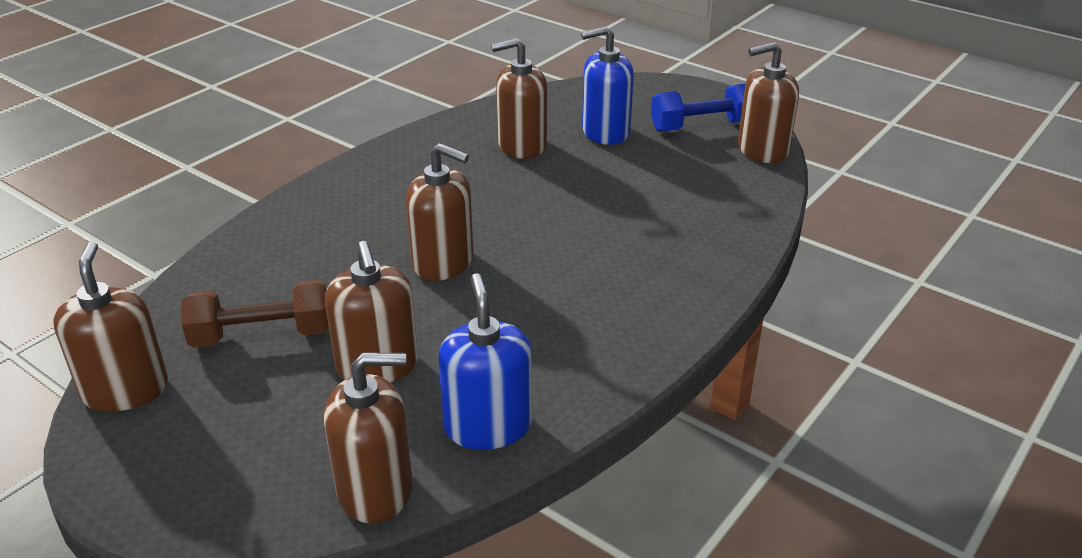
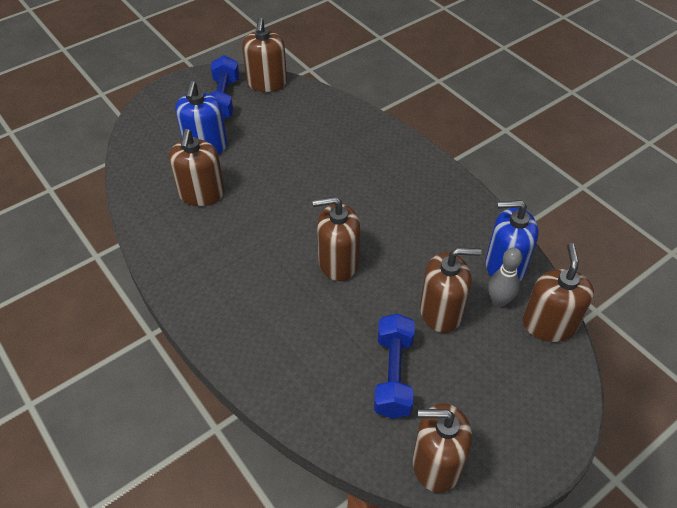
camera: 75 degrees left, 15 degrees up
brown dumbbell [181,280,329,348] -> blue dumbbell [374,313,415,419]
brown soap dispenser [406,143,474,281] -> brown soap dispenser turned 135 degrees counterclockwise [312,197,360,281]
none -> grey bowling pin [488,247,522,307]

